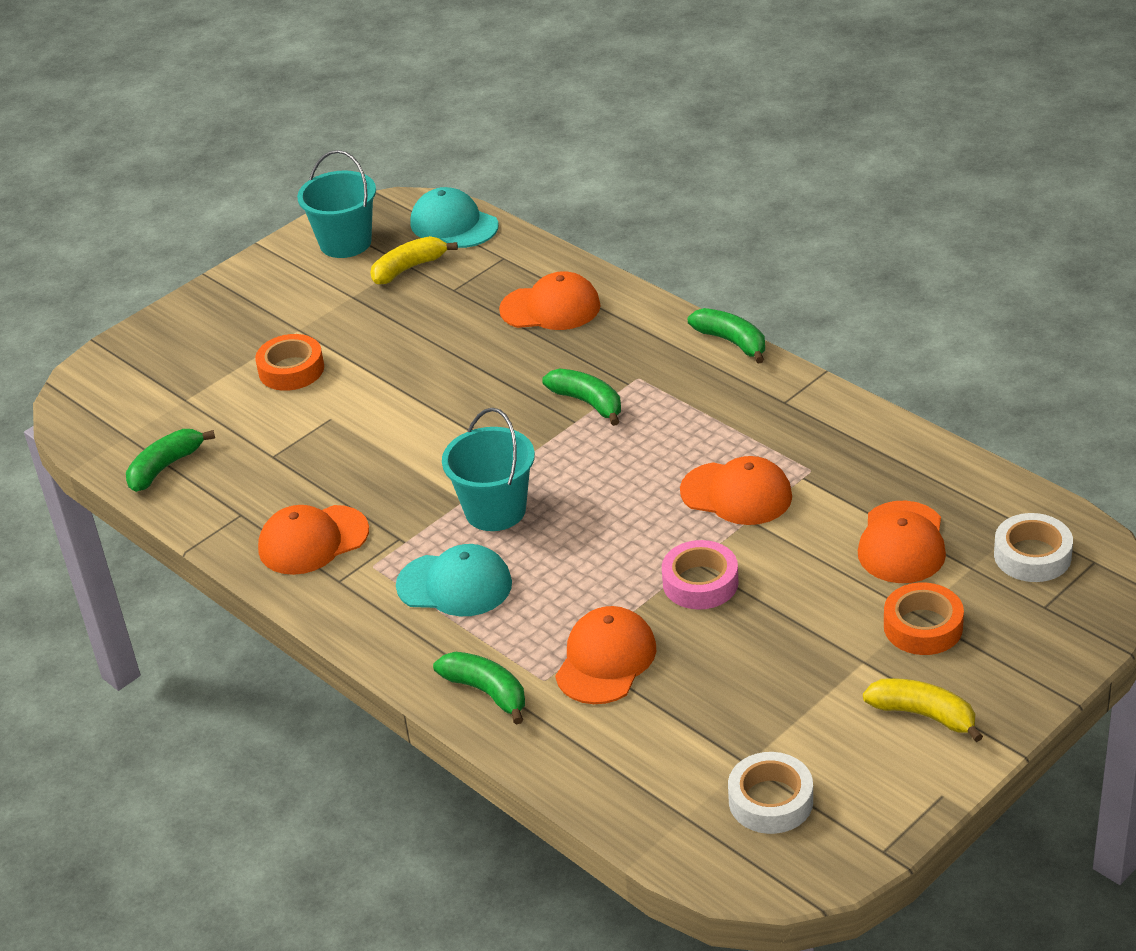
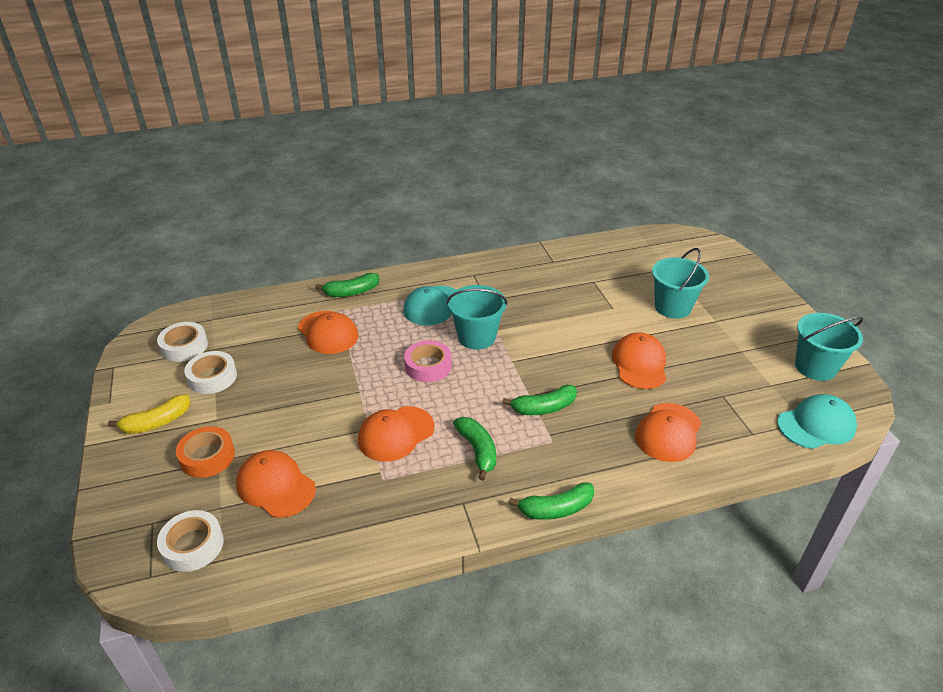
camera: 115 degrees right, 0 degrees up
green banana [126,429,215,492] -> green banana moved to [453,417,496,481]
orange tape [255,334,324,391] -> turquoise bucket [652,248,709,319]
orange cap [258,505,369,575] -> orange cap moved to [612,332,666,389]
yellow banana [370,236,458,285] -> none
pink tape [662,540,739,610] -> pink tape moved to [404,340,452,382]
none -> white tape [184,351,237,394]

